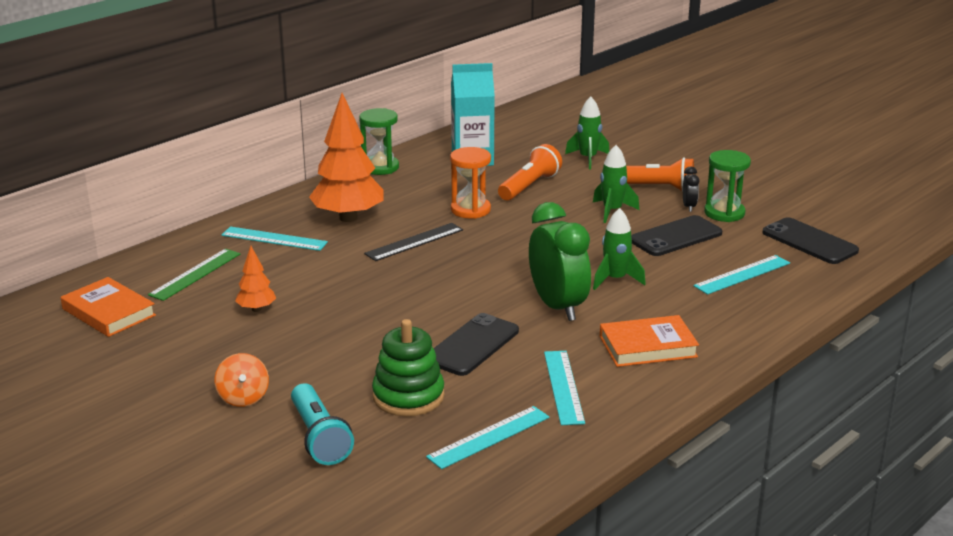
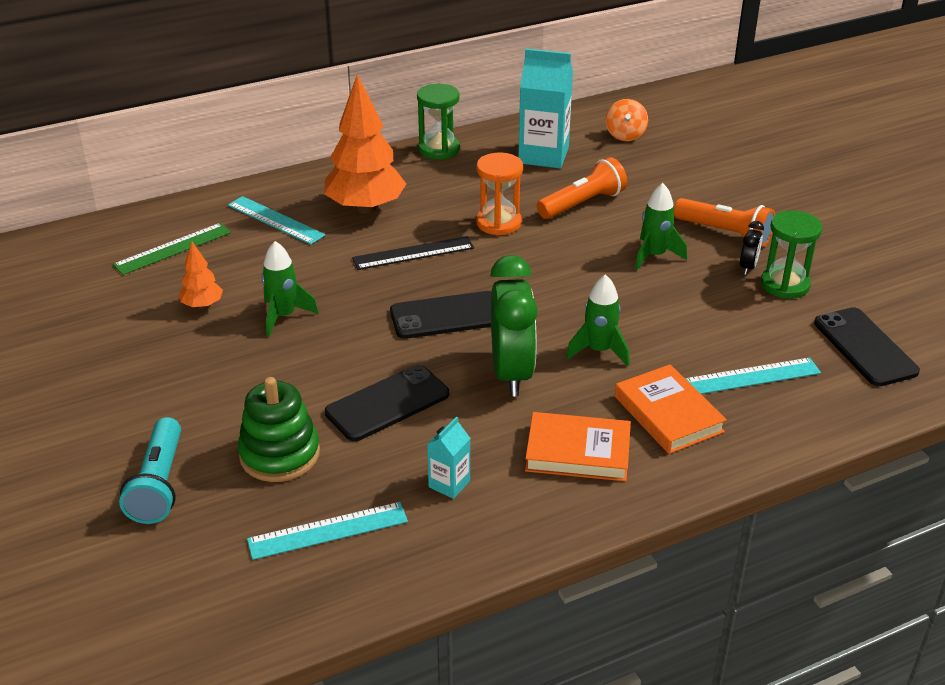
camera: 20 degrees right, 10 degrees up
orange book [61,277,156,337] -> orange book moved to [615,364,727,454]
orange spinning top [215,353,269,407] -> orange spinning top moved to [606,99,648,141]
turquoise ruler [544,351,585,425] -> turquoise carton [427,417,470,499]
green rocket [565,97,609,169] -> green rocket moved to [261,241,319,337]
black phone [631,215,722,256] -> black phone moved to [390,291,492,339]

